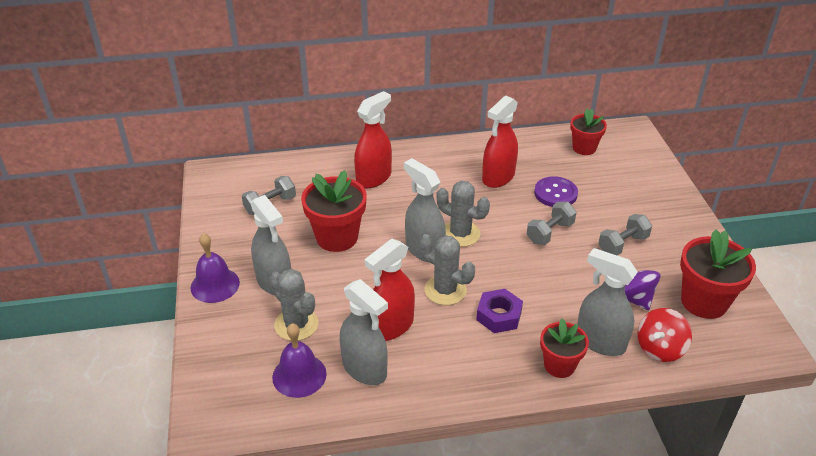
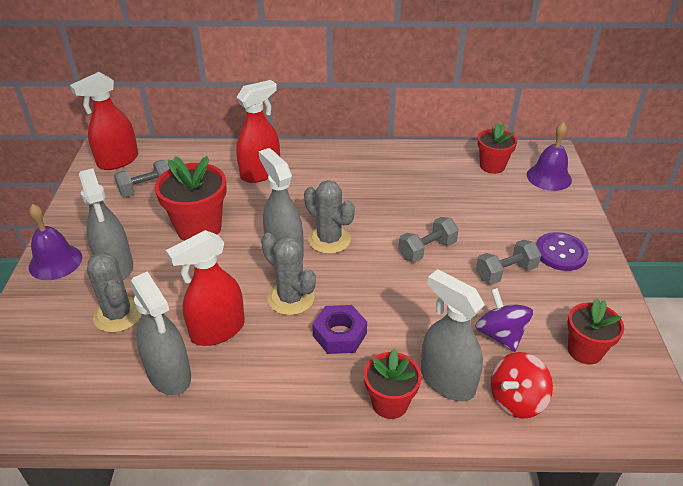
camera: 10 degrees right, 0 degrees up
purple bell [272,323,327,398] -> purple bell moved to [527,122,572,191]
red spray bottle [482,96,518,188] -> red spray bottle moved to [70,72,138,170]
purple button [534,176,578,207] -> purple button moved to [536,232,589,271]
red flower pot [680,229,756,319] -> red flower pot [567,299,624,364], size x0.63

